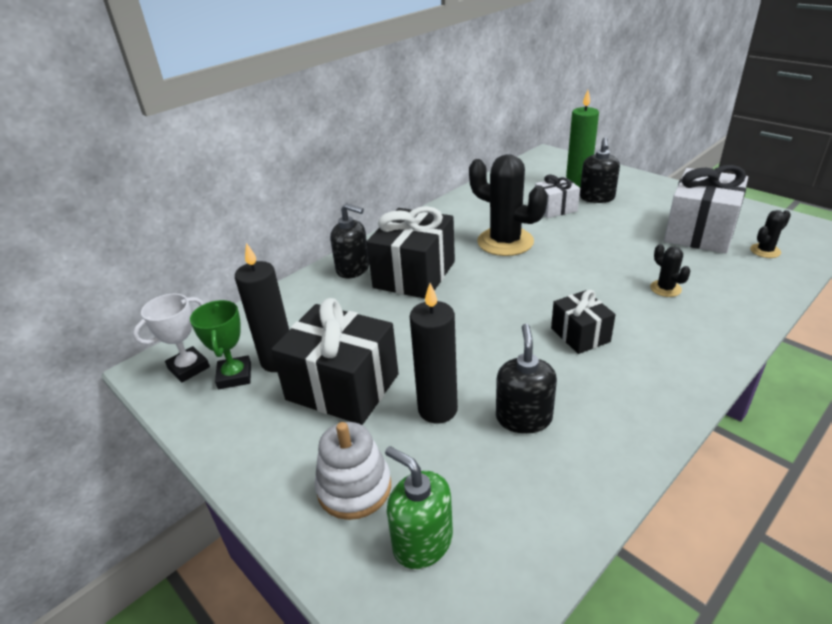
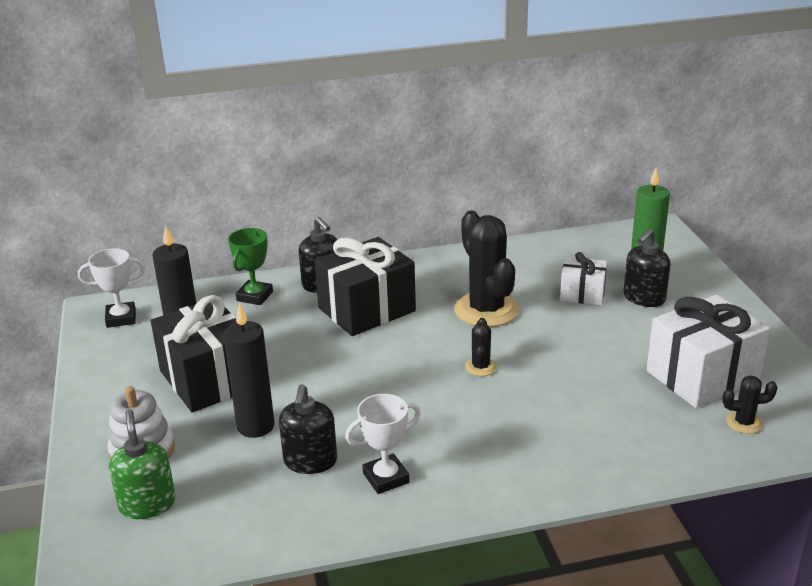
camera: 30 degrees right, 5 degrees down
green trophy [190,300,251,389] -> green trophy moved to [228,228,273,305]
black soap dispenser [496,324,557,434] -> black soap dispenser turned 150 degrees clockwise [279,384,337,474]
black gift [551,290,616,354] -> none
black cactus [650,244,690,297] -> black cactus moved to [465,318,497,376]
none -> white trophy [345,394,421,494]

